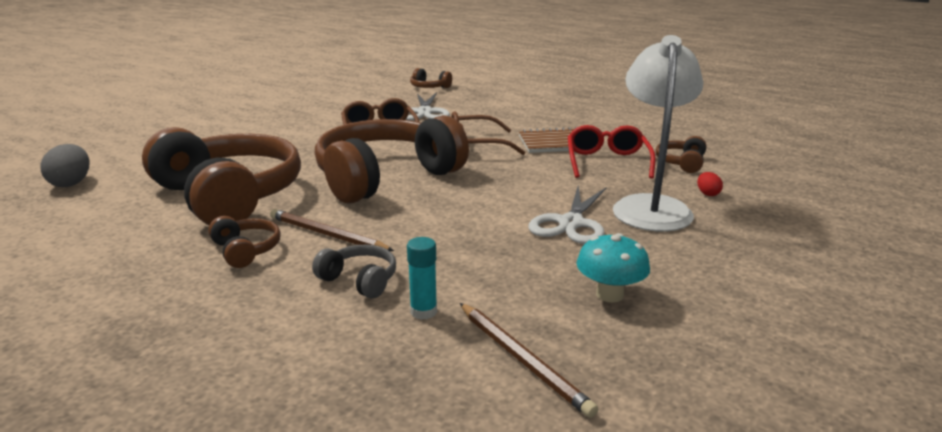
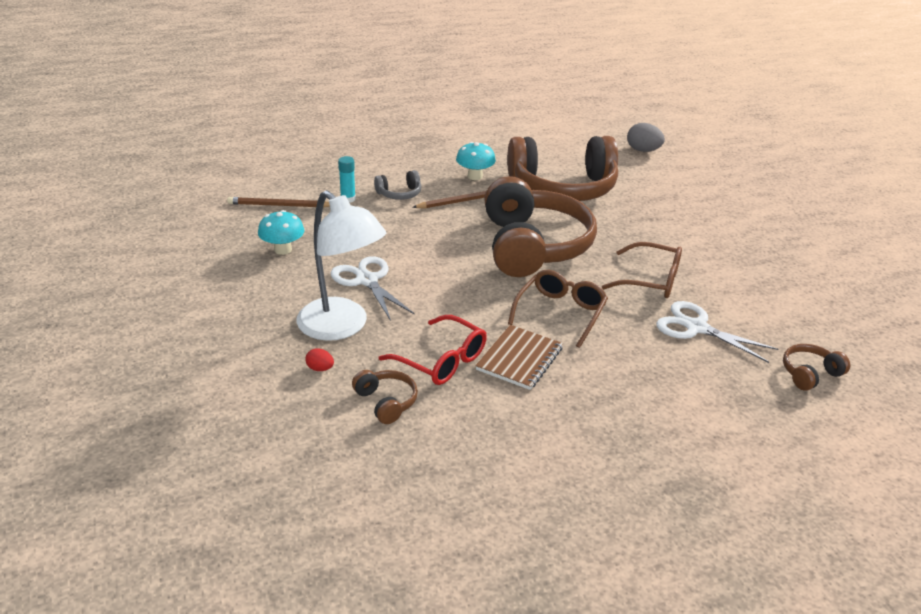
camera: 125 degrees right, 10 degrees up
brown headphones [208,216,281,268] -> turquoise mushroom [456,142,496,180]

